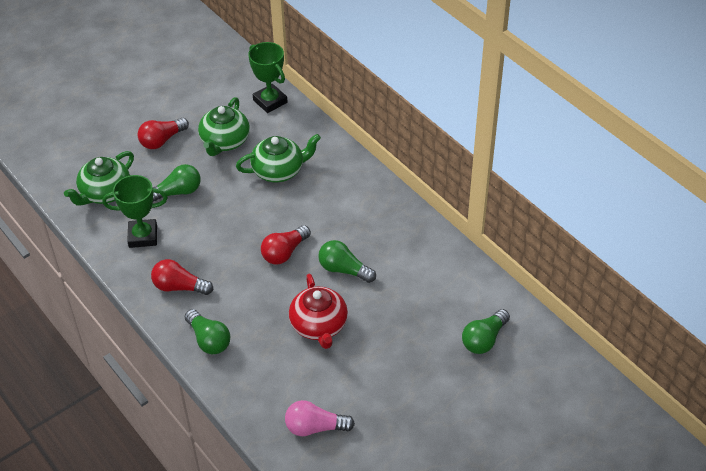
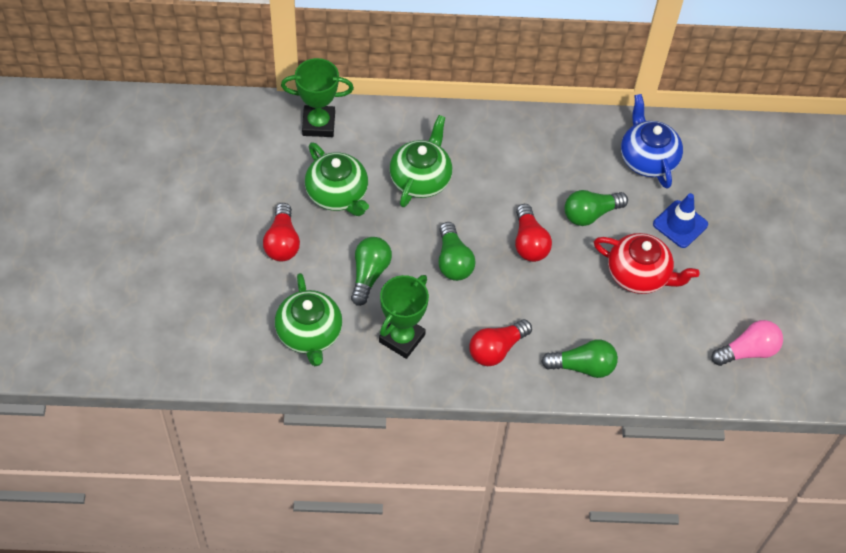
camera: 55 degrees left, 10 degrees up
pink light bulb [285,400,355,436] -> pink light bulb turned 150 degrees counterclockwise [712,320,783,366]
green light bulb [462,309,510,354] -> green light bulb moved to [438,222,476,281]
none -> blue teapot [621,94,683,188]
none -> blue traffic cone [653,193,708,248]

